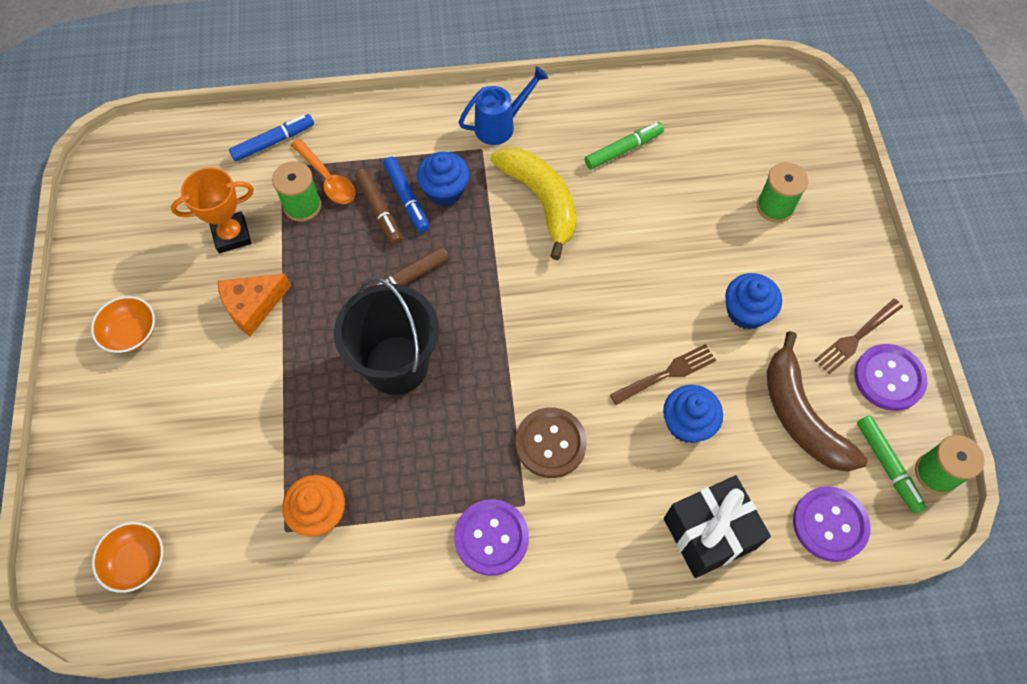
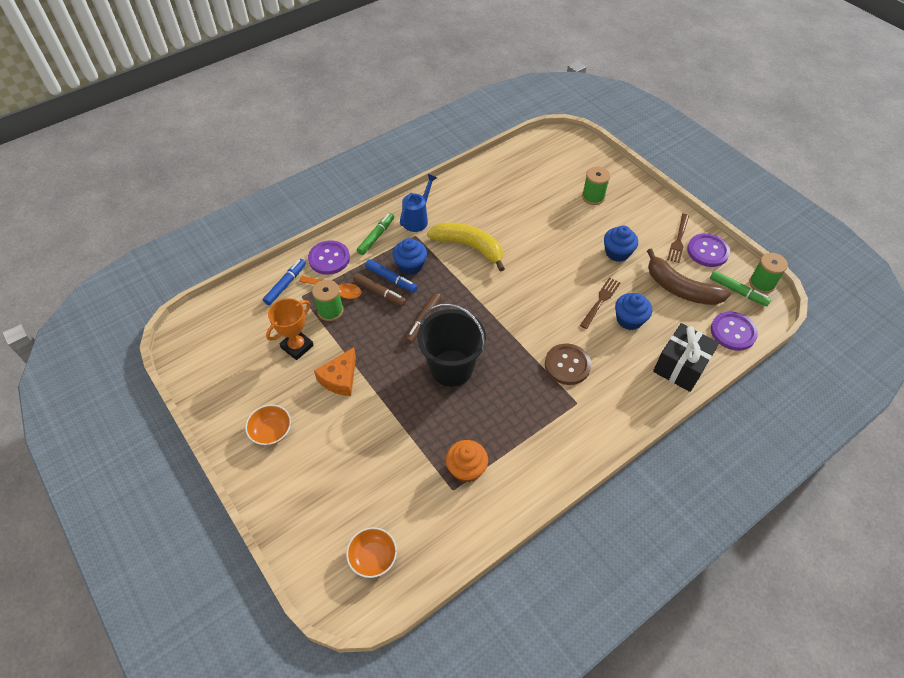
camera: 30 degrees left, 10 degrees down
purple button [454,499,529,576] -> purple button moved to [308,240,350,275]
green marker [584,122,664,169] -> green marker moved to [357,213,394,255]

